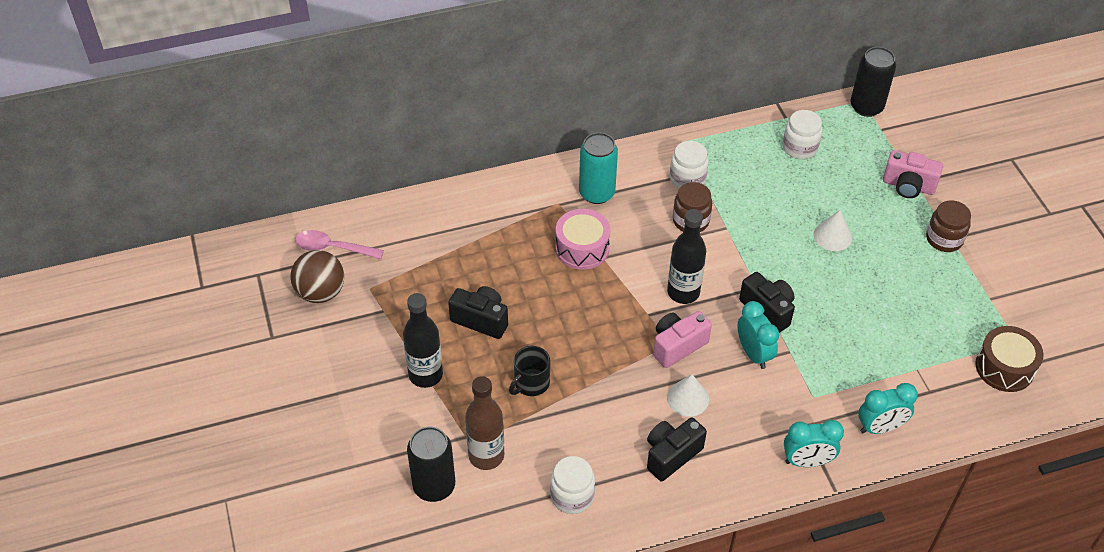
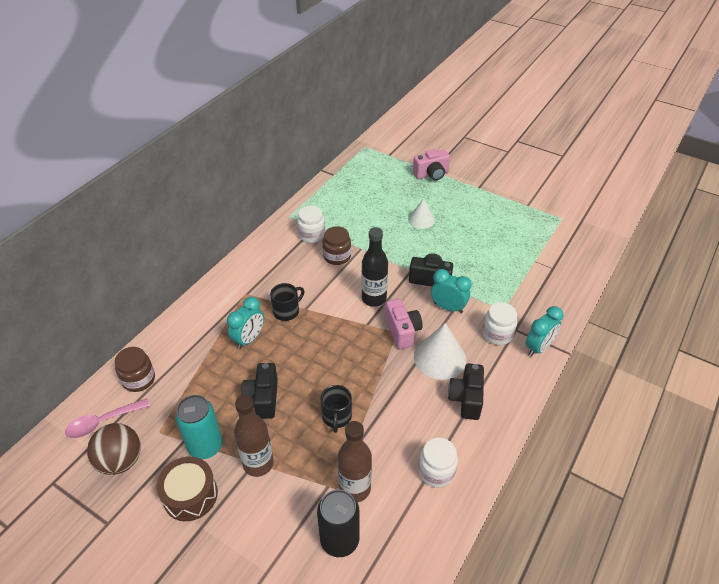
camera: 40 degrees left, 5 degrees down
black bottle [403,293,443,388] -> brown bottle [234,395,274,477]
black camera [448,286,508,339] -> black camera turned 75 degrees counterclockwise [241,363,278,419]
pink drum [555,209,610,270] -> black mug [270,283,305,321]
turquoise can [579,133,618,204] -> turquoise can moved to [175,395,223,459]
pink camera [653,311,712,368] -> pink camera turned 150 degrees clockwise [385,299,422,349]
white cone [667,374,709,417] -> white cone [414,323,466,380], size x1.60
white jar [783,110,822,159] -> white jar moved to [482,302,517,345]
black can [851,47,896,117] -> none
turquoise clock [858,383,918,434] -> turquoise clock moved to [227,297,264,349]
brown jar [926,200,971,252] -> brown jar moved to [115,347,155,392]
brown drum [975,326,1044,392] -> brown drum moved to [157,456,218,521]

